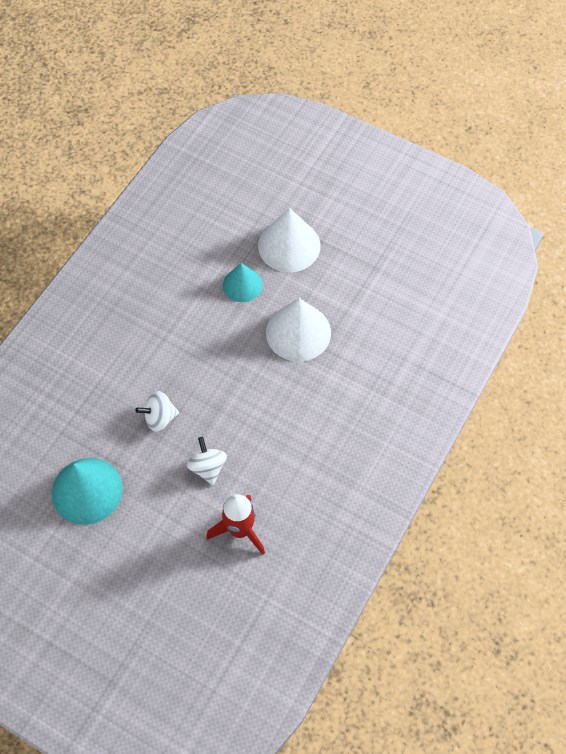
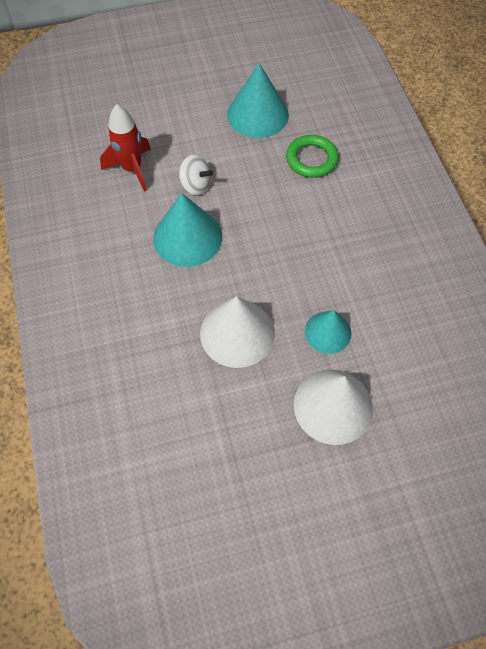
camera: 135 degrees right, 0 degrees up
white spinning top [135,391,179,432] -> none
none -> turquoise cone [153,193,222,267]
none -> green ring [286,135,338,178]

